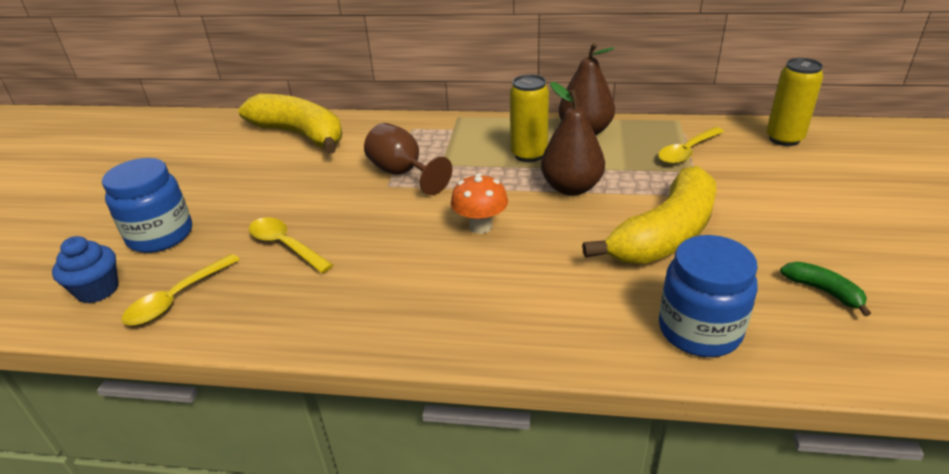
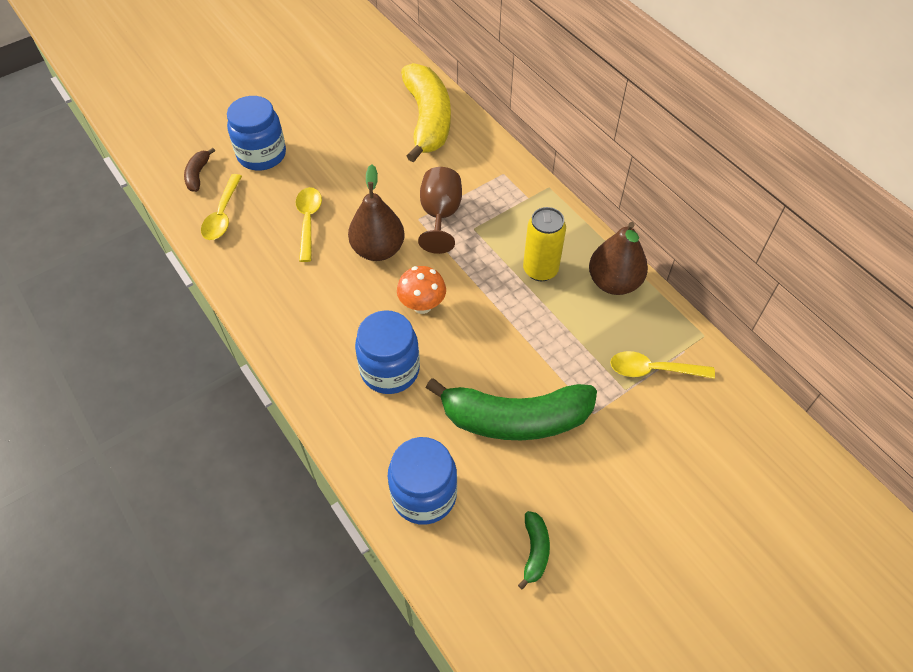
camera: 45 degrees right, 20 degrees up
blue cupcake [52,236,119,303] -> brown banana [184,148,215,192]
yellow spoon [122,254,240,326] -> yellow spoon turned 75 degrees counterclockwise [201,174,242,240]
brown pear [541,82,605,196] -> brown pear moved to [348,165,405,261]
yellow banana [582,166,716,264] -> green banana [426,378,597,440]
yellow can [766,58,823,146] -> none
none -> blue jar [355,310,420,394]

